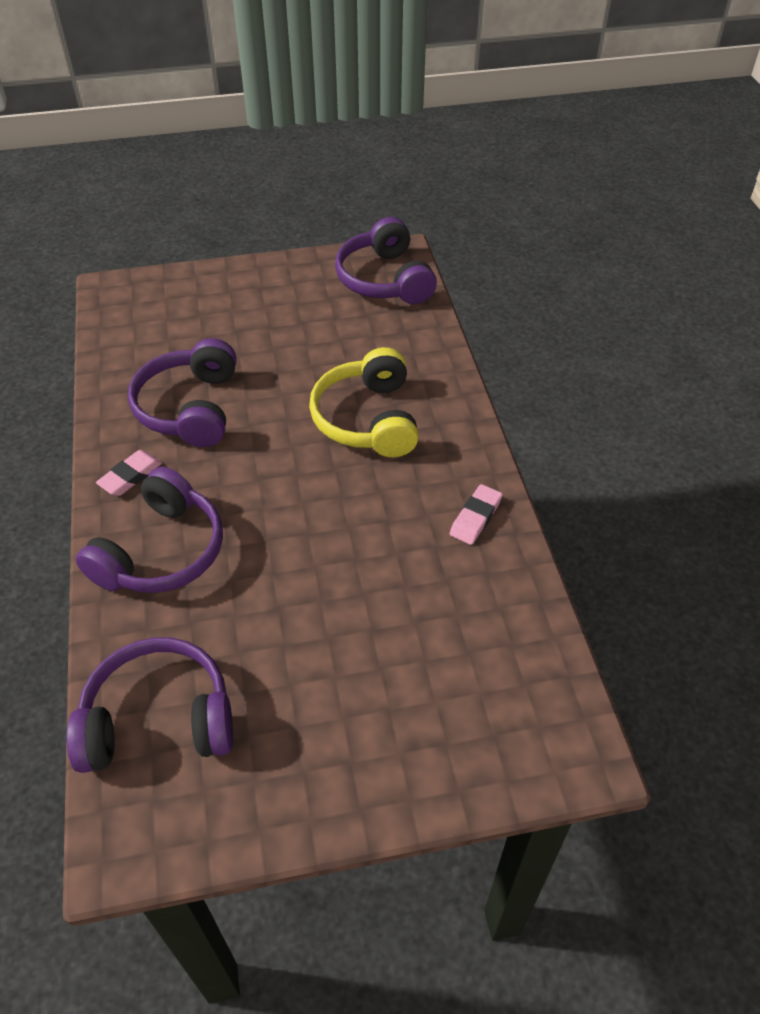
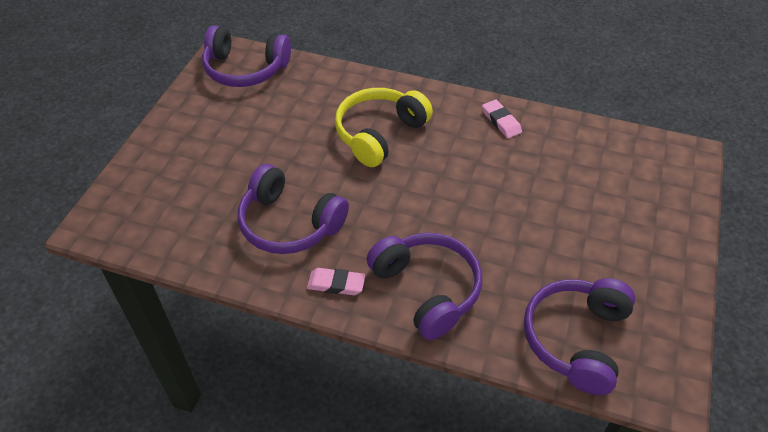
camera: 60 degrees left, 0 degrees up
pink eraser [96,450,162,496] -> pink eraser turned 60 degrees counterclockwise [307,268,365,295]
yellow headphones [309,347,419,457] -> yellow headphones turned 105 degrees clockwise [335,88,433,167]

